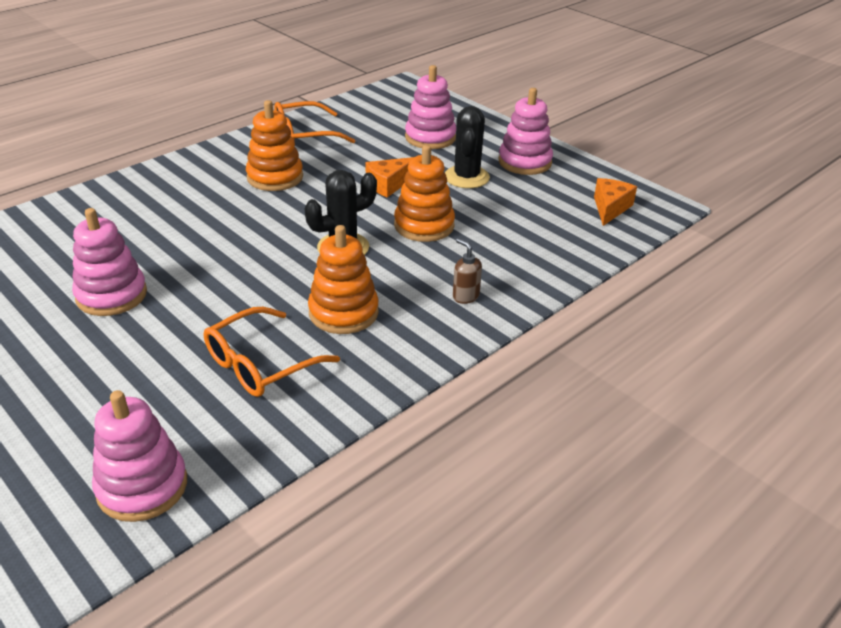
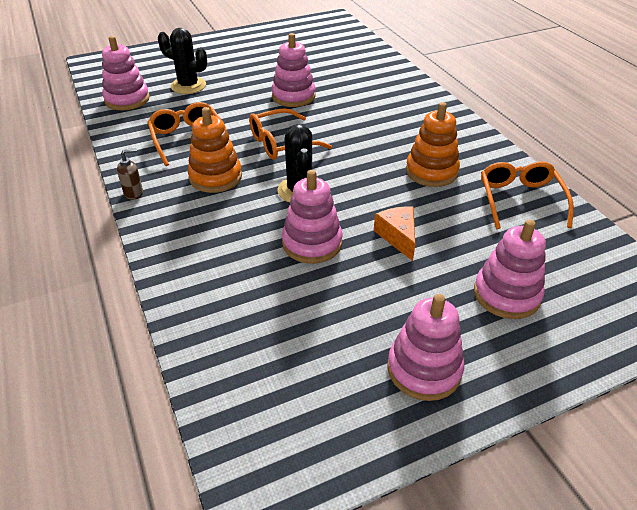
camera: 110 degrees right, 5 degrees up
orange stacking toy [394,145,455,242] -> pink stacking toy [282,170,343,264]
black cactus [445,106,490,188] -> black cactus moved to [158,28,207,94]
brown soap dispenser [453,238,482,304] -> brown soap dispenser moved to [117,148,143,200]
orange cheese [594,178,637,226] -> none
none -> orange glasses [249,108,332,160]

